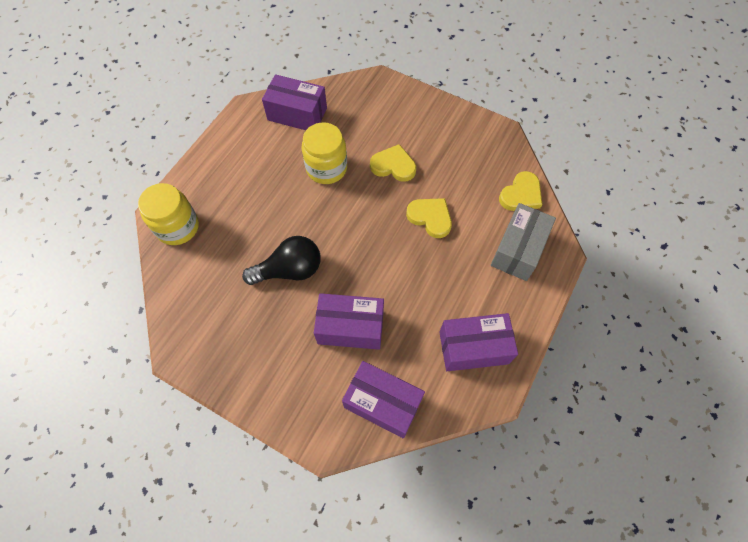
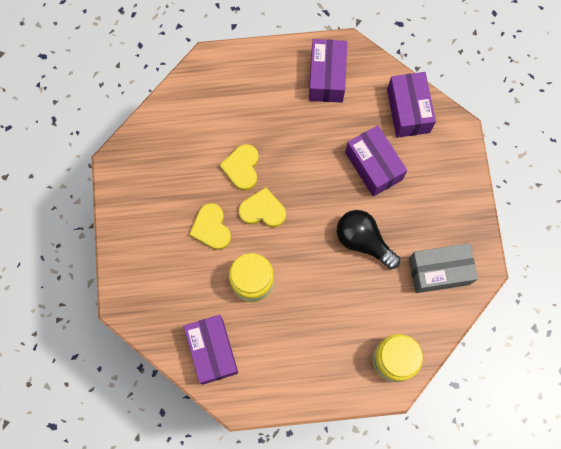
camera: 125 degrees left, 10 degrees up
purple box [439,313,518,371] -> purple box turned 45 degrees clockwise [309,39,347,103]
grey box [491,203,556,281] -> grey box moved to [409,243,478,293]
yellow heart [499,171,542,211] -> yellow heart moved to [239,187,286,228]

